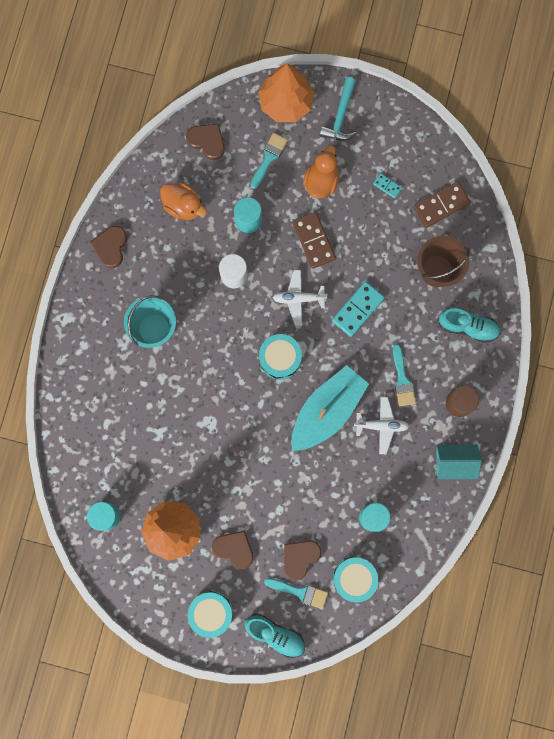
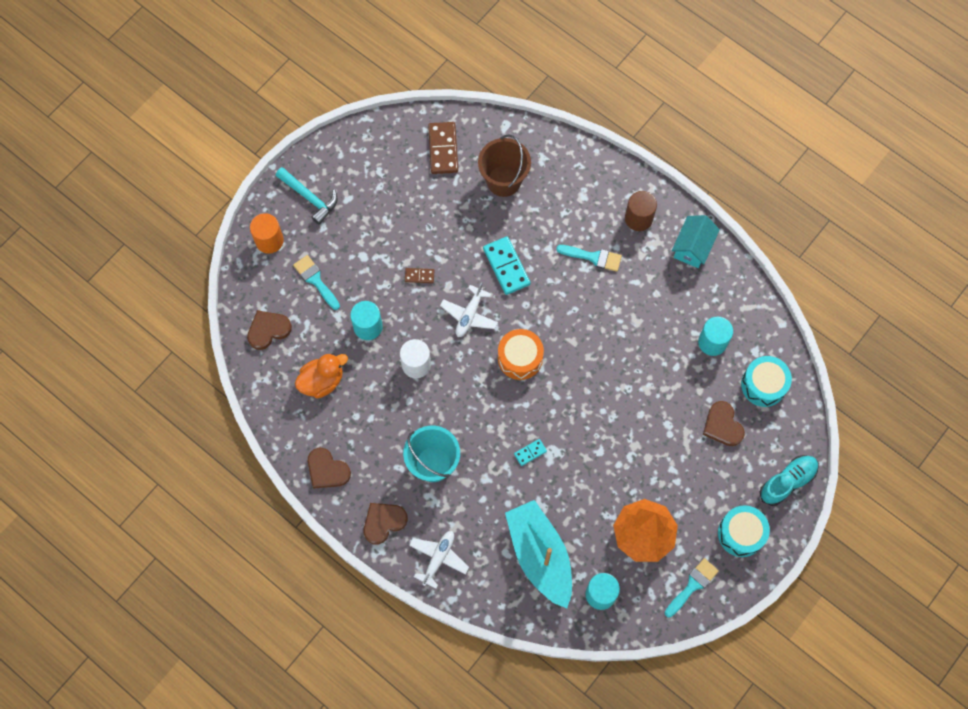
camera: 65 degrees left, 10 degrees down
brown heart [212,530,254,569] -> brown heart moved to [364,503,408,545]
orange tree [258,64,314,122] -> orange cylinder [250,213,284,254]
turquoise drum [259,334,302,380] -> orange drum [498,329,544,380]
turquoise brush [264,578,328,609] -> turquoise brush moved to [665,558,719,617]
turquoise boat [291,365,369,451] -> turquoise boat moved to [505,500,572,608]
brown domino [292,212,336,268] -> brown domino [405,268,434,283], size x0.52
orange duck [303,146,339,199] -> none
white plane [354,397,409,454] -> white plane moved to [409,531,469,588]
turquoise domino [373,173,402,199] -> turquoise domino moved to [514,439,547,466]
turquoise shoe [438,308,501,343] -> none

